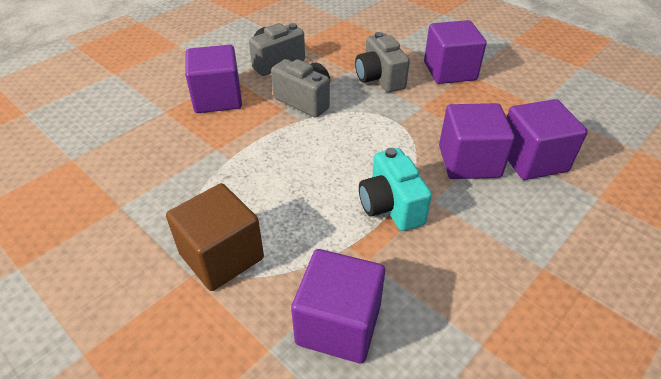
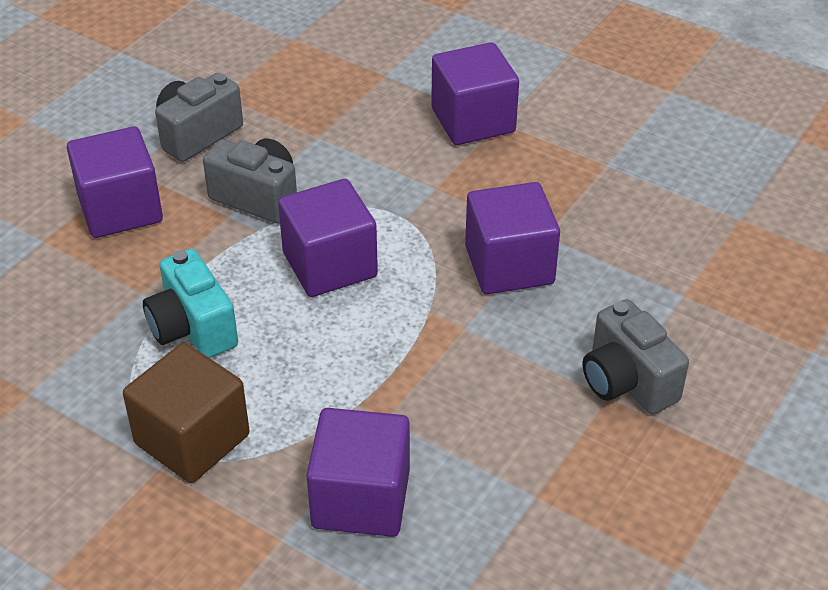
camera: 10 degrees left, 0 degrees up
grey camera [355,32,410,93] -> grey camera moved to [583,299,689,414]
turquoise camera [359,148,432,231] -> turquoise camera moved to [143,249,238,358]
purple cube [507,99,588,180] -> purple cube moved to [278,179,378,297]

